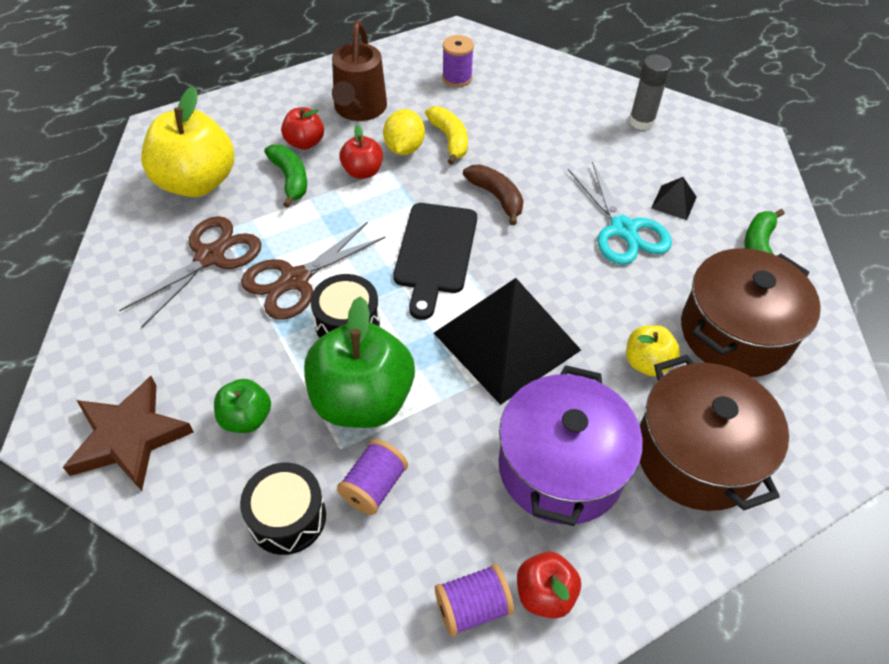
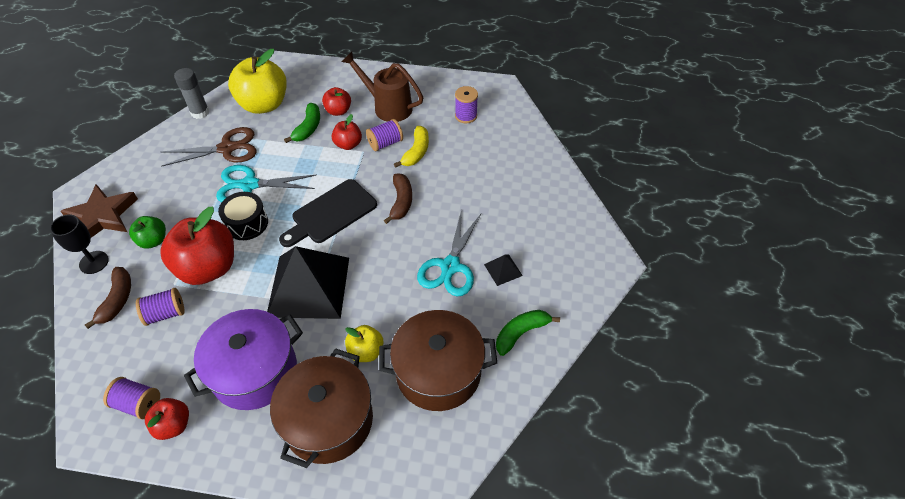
camera: 40 degrees right, 0 degrees up
black drum [240,463,326,555] -> brown banana [85,267,131,329]
brown scissors [241,222,385,320] -> turquoise scissors [216,165,317,202]
green apple [304,296,415,428] -> red apple [160,207,234,285]
brown watering can [332,21,387,121] -> brown watering can turned 75 degrees clockwise [342,52,423,122]
yellow lemon [383,109,425,155] -> purple spool [366,119,403,151]
grey glue stick [629,55,672,130] -> grey glue stick moved to [174,68,209,119]
none -> black goblet [50,214,109,274]

